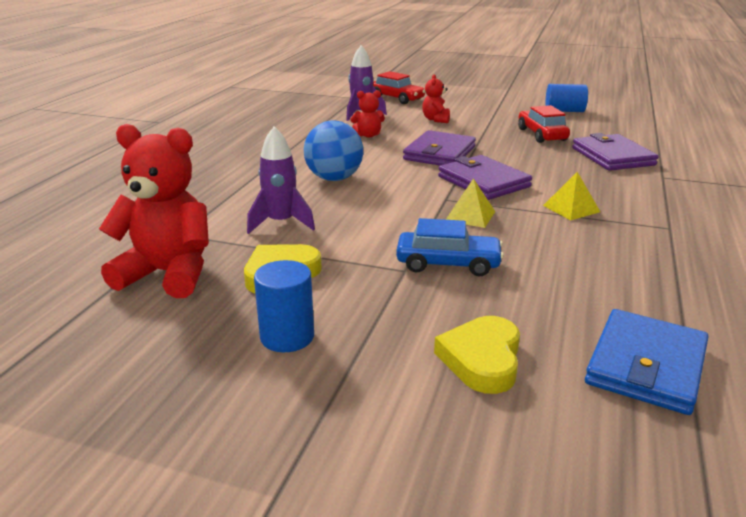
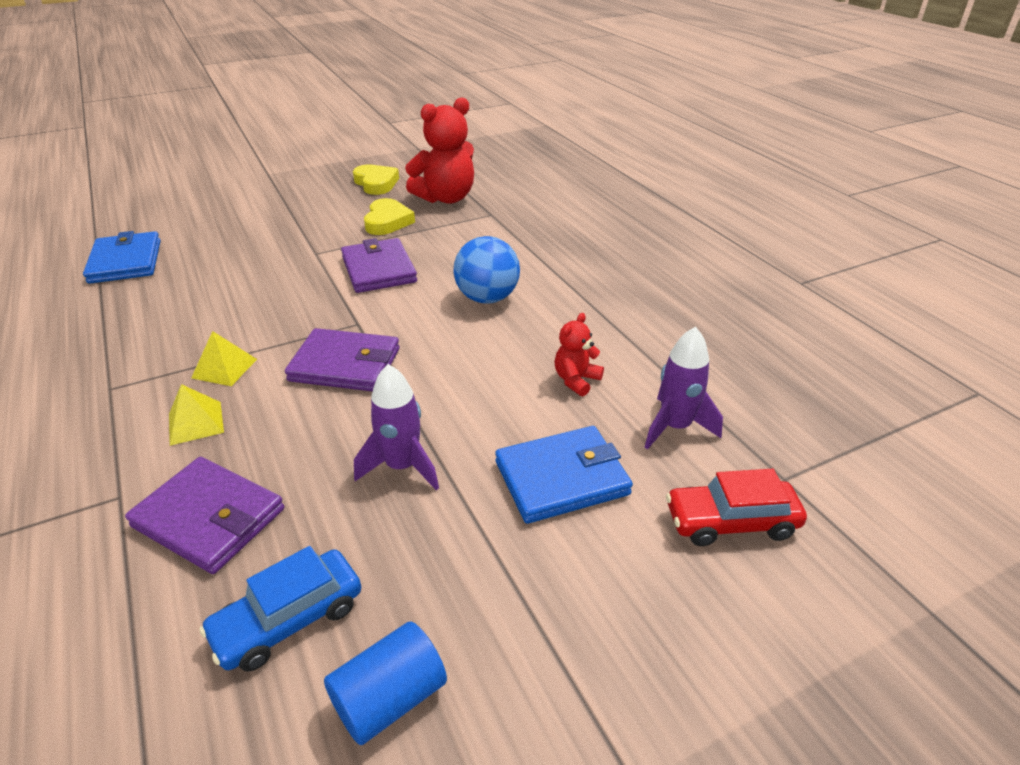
camera: 135 degrees right, 10 degrees up
purple rocket [247,126,315,234] -> purple rocket moved to [354,364,439,490]
blue cylinder [254,260,314,352] -> none
blue car [396,218,504,276] -> blue car moved to [199,546,361,672]
purple wallet [403,130,476,165] -> purple wallet moved to [341,238,417,293]
red teddy bear [422,74,450,123] -> blue wallet [495,426,633,524]
yellow heart [434,316,520,394] -> yellow heart moved to [353,164,399,195]
yellow pyramid [446,178,495,228] -> yellow pyramid moved to [169,384,224,446]
red car [518,105,570,143] -> none

